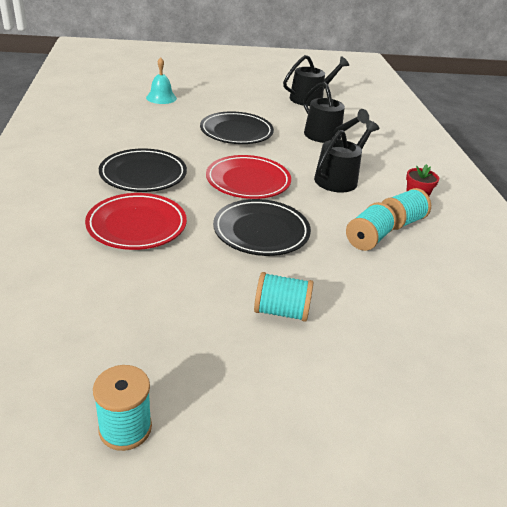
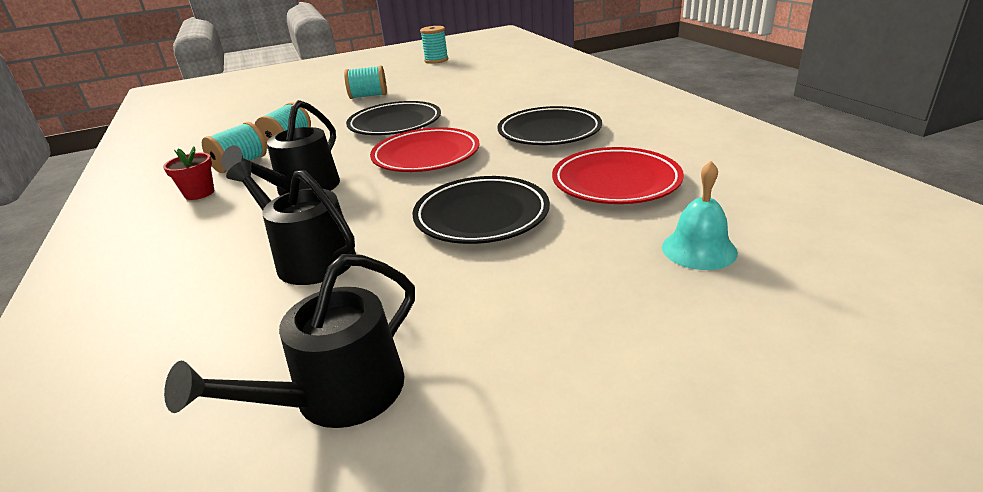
camera: 170 degrees right, 5 degrees down
red plate [85,193,187,250] -> red plate moved to [552,147,684,204]

